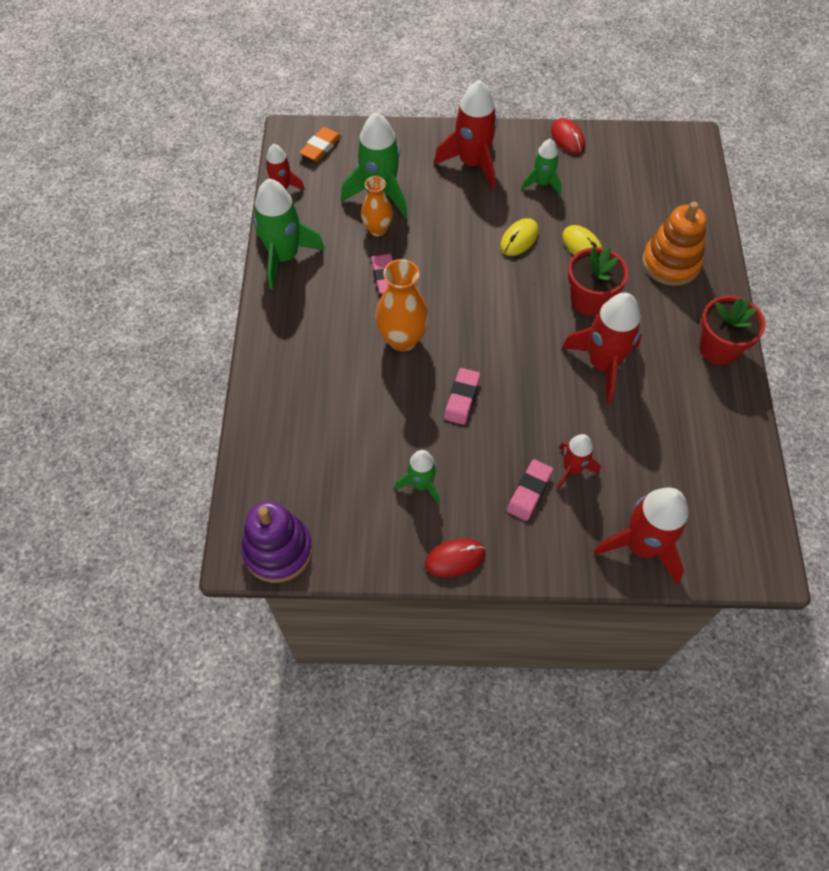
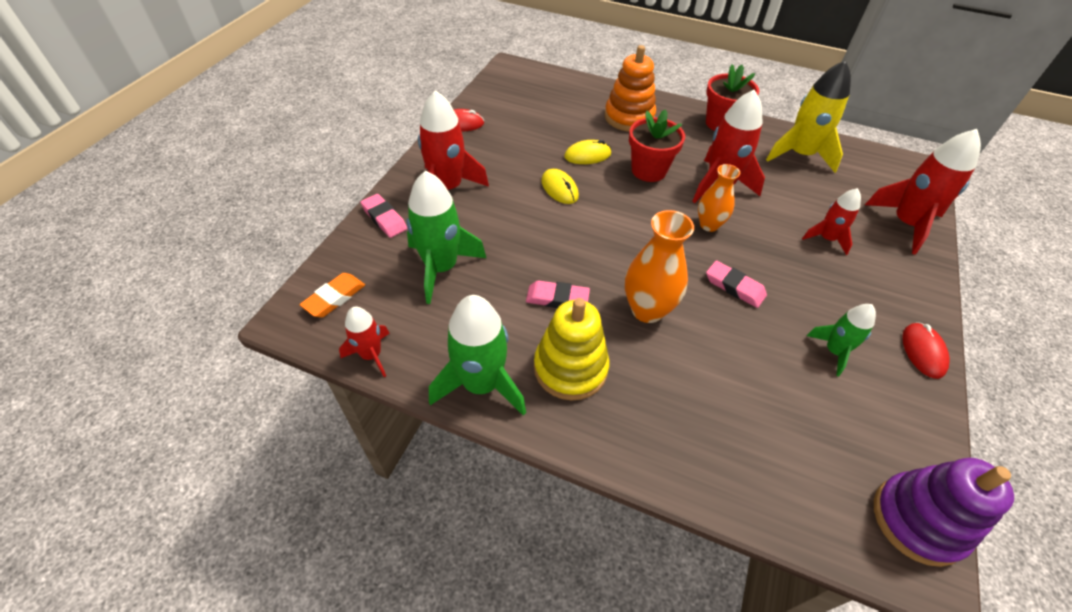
camera: 70 degrees left, 10 degrees down
orange eraser [299,127,342,161] -> orange eraser turned 75 degrees clockwise [300,273,365,317]
orange vase [361,176,393,236] -> orange vase moved to [698,164,740,232]
pink eraser [507,459,553,521] -> pink eraser moved to [360,194,407,238]
green rocket [521,138,562,195] -> none
none -> yellow stacking toy [534,298,609,401]
none -> yellow rocket [766,60,851,173]

